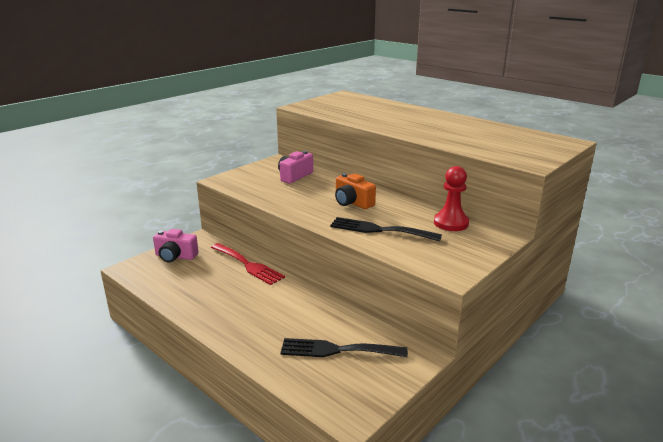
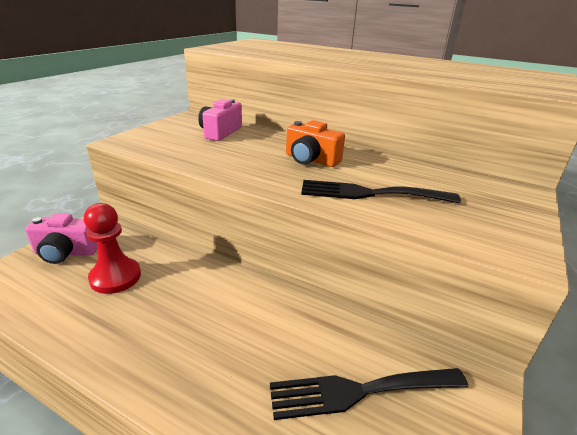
camera: 15 degrees left, 5 degrees up
red fork [211,243,285,285] -> none
red pawn [434,166,469,231] -> red pawn moved to [84,203,141,294]

